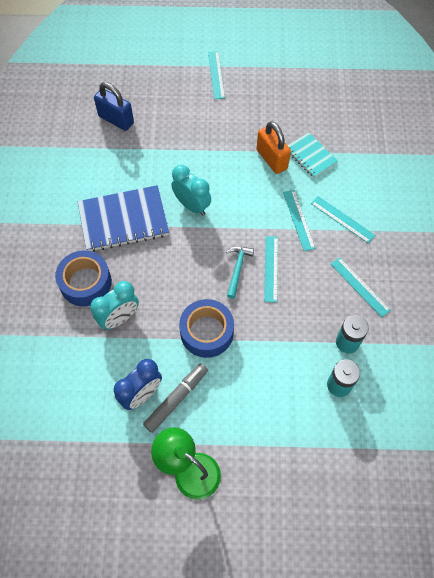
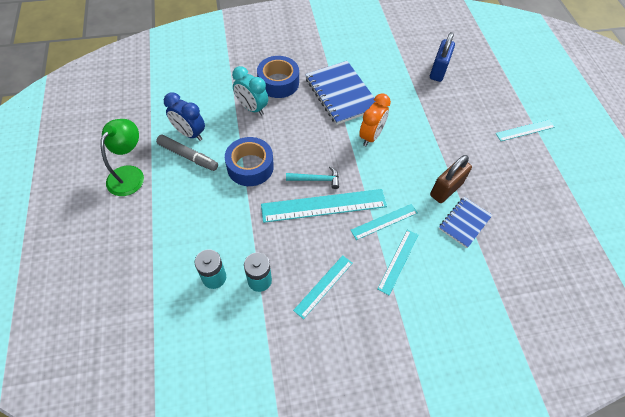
camera: 75 degrees right, 5 degrees down
turquoise clock [171,165,211,216] -> orange clock [359,93,391,146]
orange padlock [257,121,291,174] -> brown padlock [430,155,472,203]
turquoise ruler [264,236,278,302] -> turquoise ruler [261,189,387,223], size x1.77
turquoise notebook [287,132,338,178] -> blue notebook [439,197,492,248]

